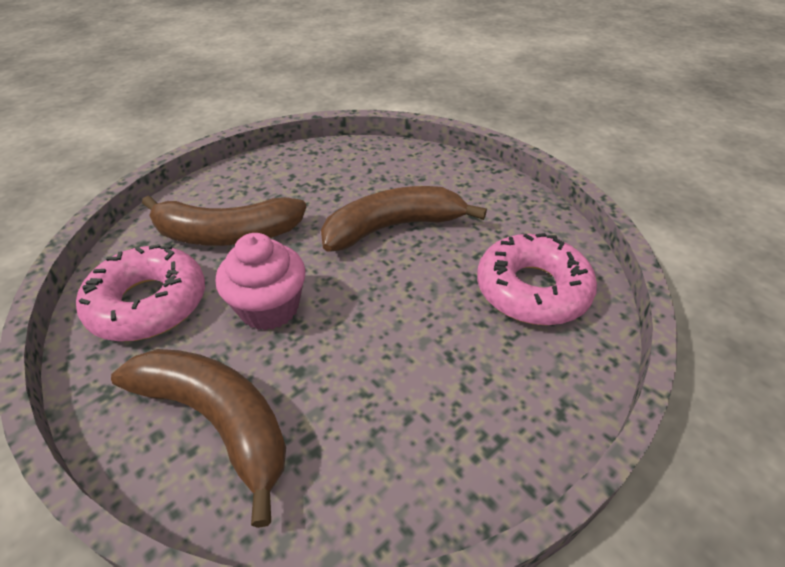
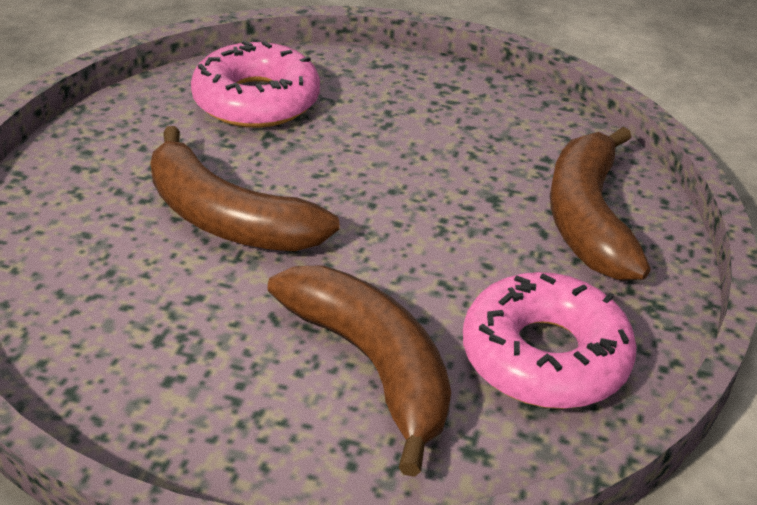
camera: 125 degrees left, 5 degrees down
pink cupcake [216,233,306,330] -> none

